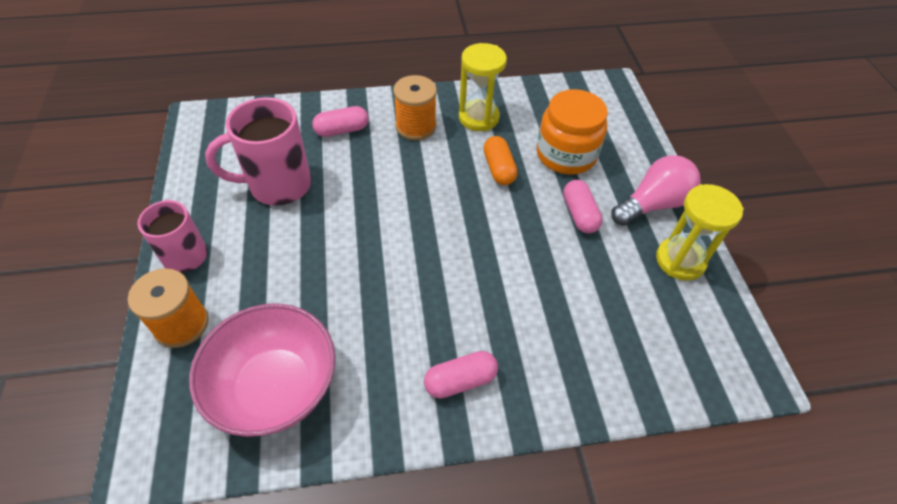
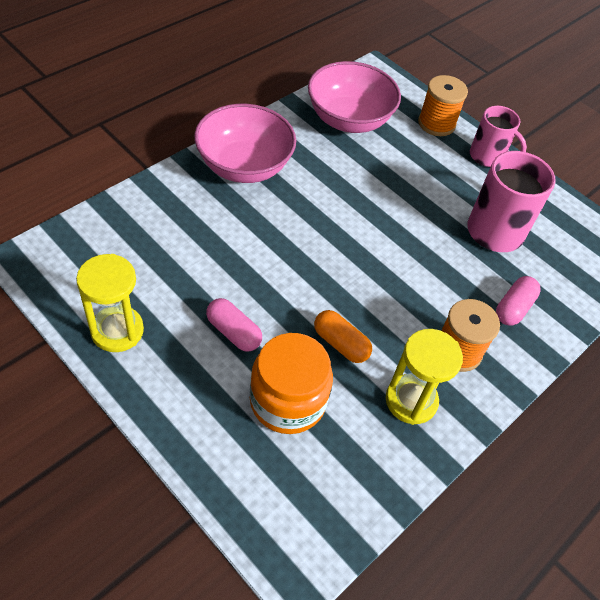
camera: 140 degrees right, 0 degrees up
pink capsule [424,351,498,398] -> pink bowl [194,104,296,183]
pink light bulb [611,155,701,226] -> none

